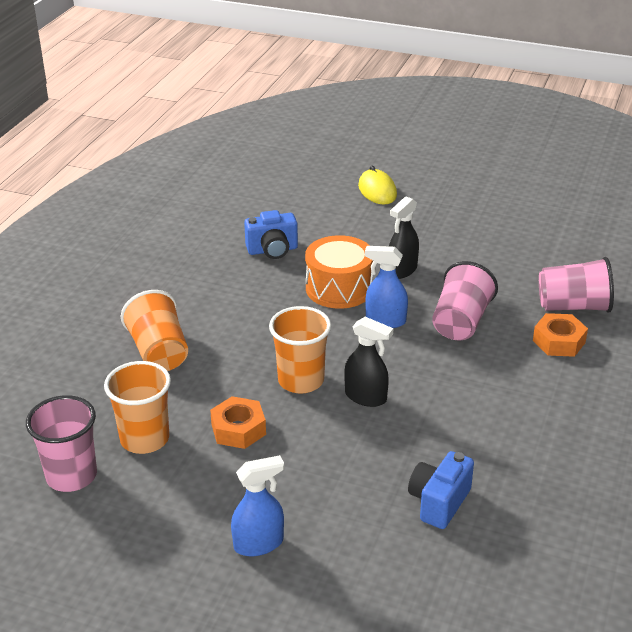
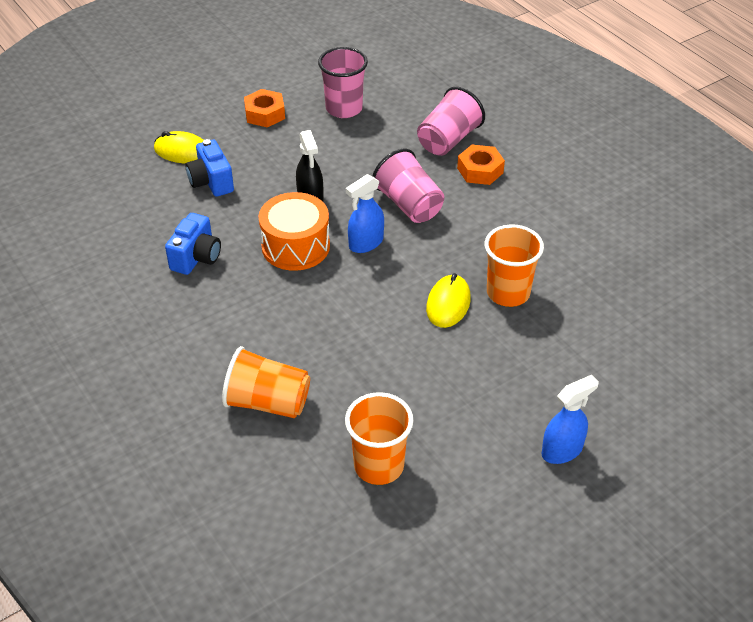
camera: 55 degrees left, 10 degrees up
pink cup [26,395,97,492] -> pink cup moved to [318,47,368,118]
orange nut [210,396,266,449] -> orange nut moved to [244,89,285,127]
blue spray bottle [231,455,284,556] -> blue spray bottle turned 45 degrees clockwise [541,375,599,464]
orange cup [269,306,331,394] -> orange cup moved to [485,224,544,307]
black spray bottle [344,317,393,407] -> yellow mouse [426,273,471,328]
blue camera [408,451,474,529] -> blue camera moved to [185,139,234,197]

